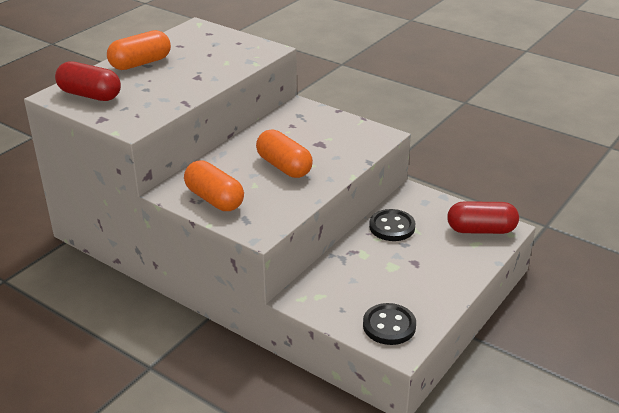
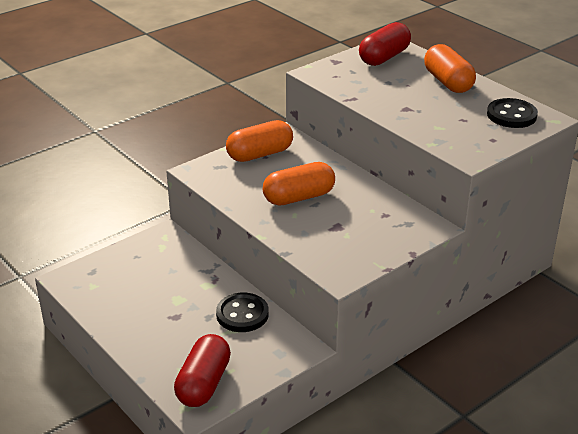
camera: 105 degrees right, 0 degrees up
black button [363,303,416,345] -> black button moved to [487,98,538,128]

